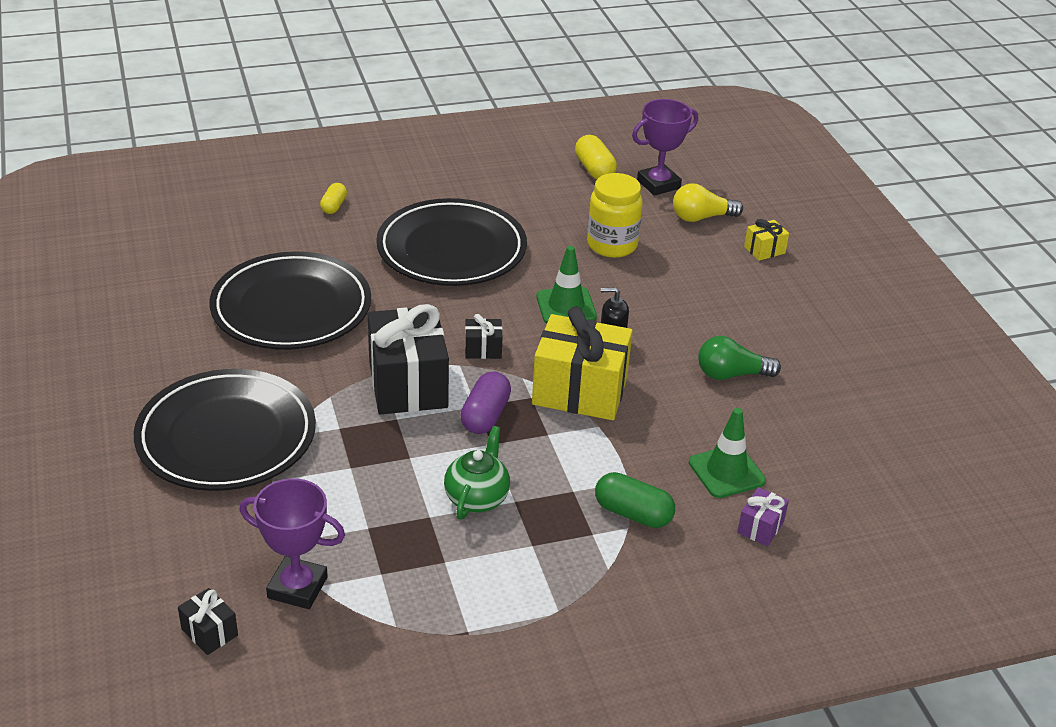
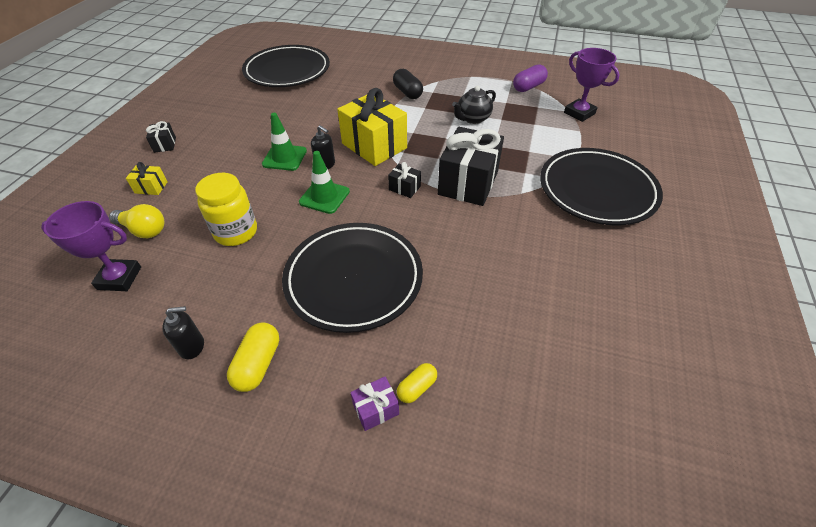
camera: 145 degrees left, 10 degrees up
black gift [178,588,238,655] -> black gift moved to [146,121,176,153]
black plate [210,251,371,350] -> black plate moved to [242,45,330,87]
green teapot [444,426,510,520] -> black teapot [452,86,496,124]
purple capsule [460,371,511,434] -> purple capsule moved to [513,64,548,92]
yellow capsule [575,135,617,180] -> yellow capsule moved to [227,322,279,392]
green capsule [595,472,675,528] -> black capsule [393,69,423,99]
green traffic cone [689,408,766,498] -> green traffic cone moved to [262,113,307,171]
green light bulb [698,336,781,380] -> none
purple gift [737,487,789,546] -> purple gift moved to [350,377,399,431]
none -> black soap dispenser [162,306,204,359]

